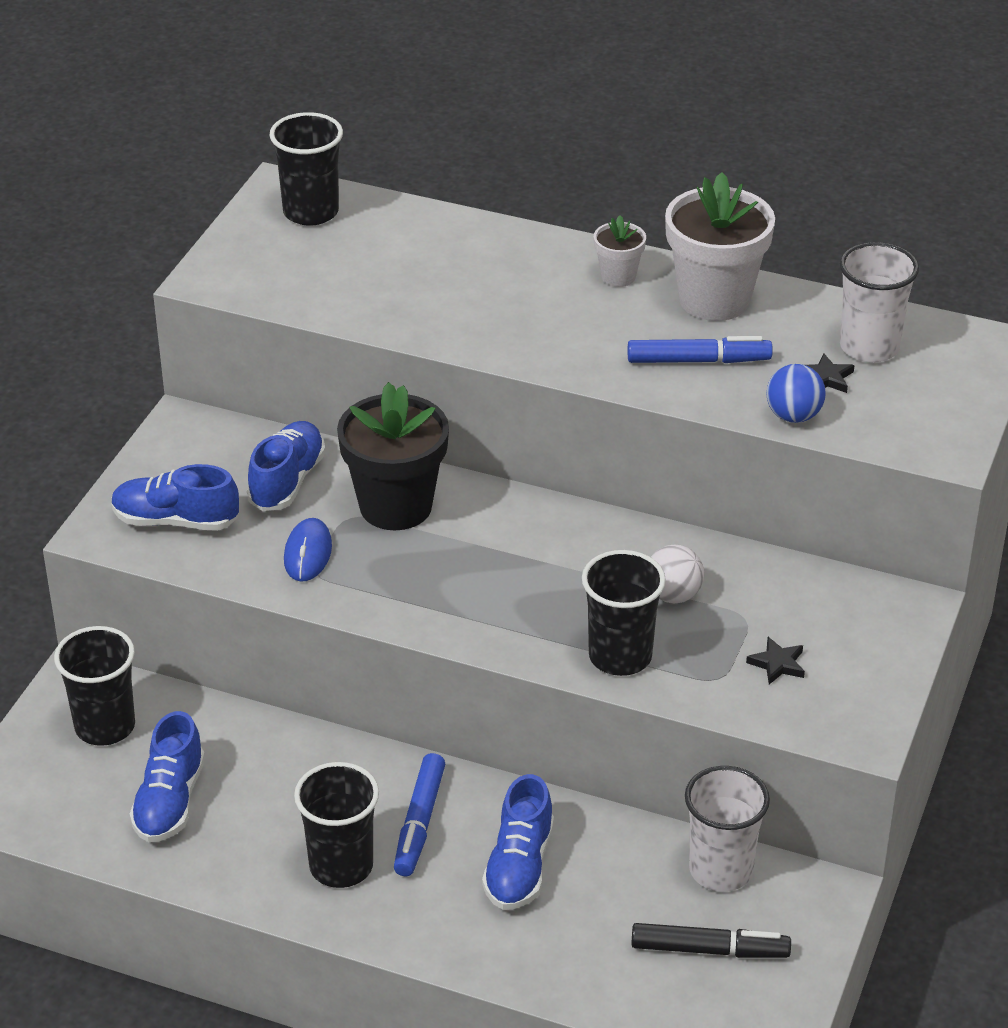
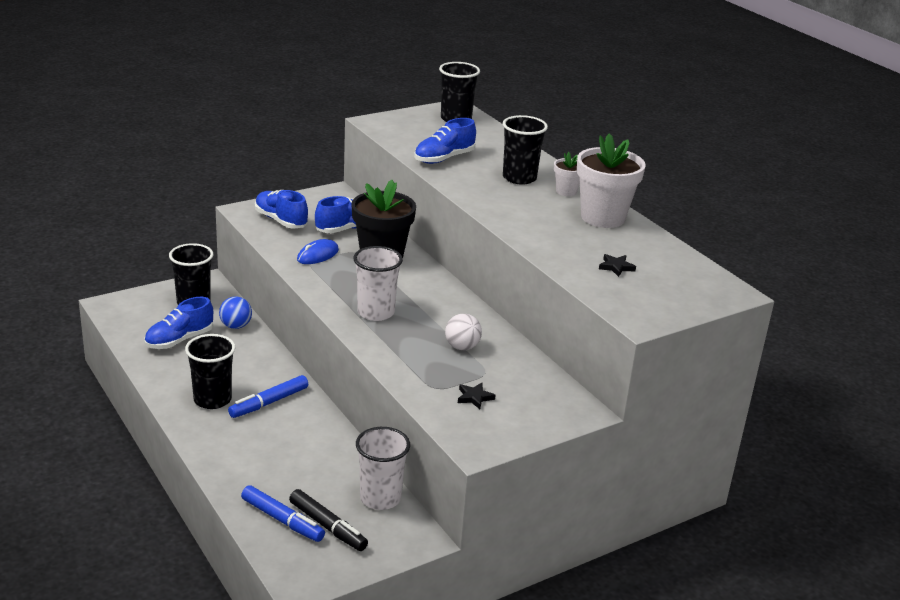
camera: 35 degrees right, 10 degrees down
blue shoe [482,774,554,910] -> blue shoe moved to [414,118,476,164]
black cup [582,550,666,676] -> black cup moved to [503,115,548,185]
blue marker [628,336,773,363] -> blue marker moved to [241,485,325,542]
blue ball [766,364,826,423] -> blue ball moved to [219,296,252,329]
white cup [840,242,919,363] -> white cup moved to [353,246,403,321]

